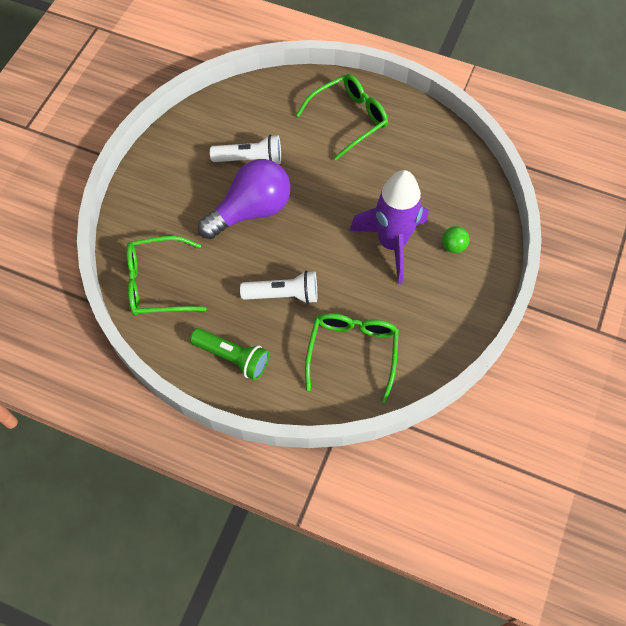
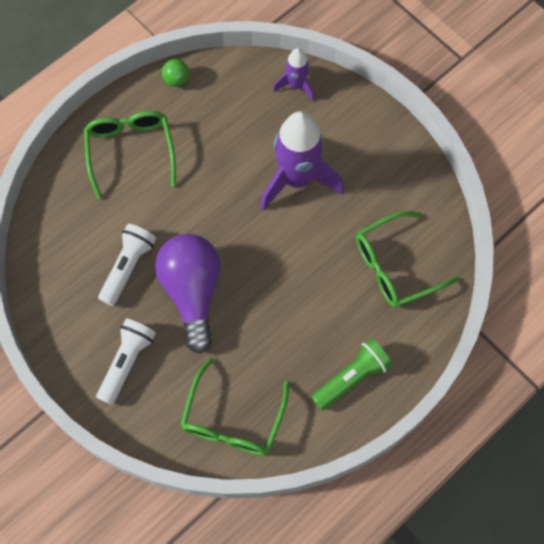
camera: 65 degrees left, 5 degrees up
white flashlight [240,271,317,304] -> white flashlight moved to [96,318,156,405]
green glasses [305,313,399,403] -> green glasses turned 60 degrees counterclockwise [356,211,459,307]
green ball [442,226,470,253] -> green ball moved to [162,59,189,87]
none -> purple rocket [273,48,314,101]

